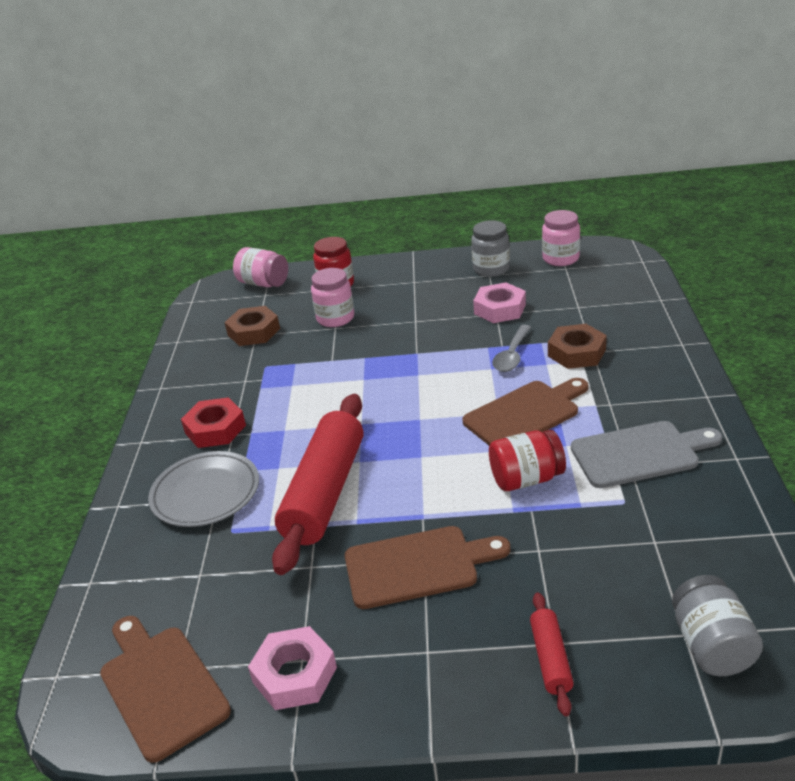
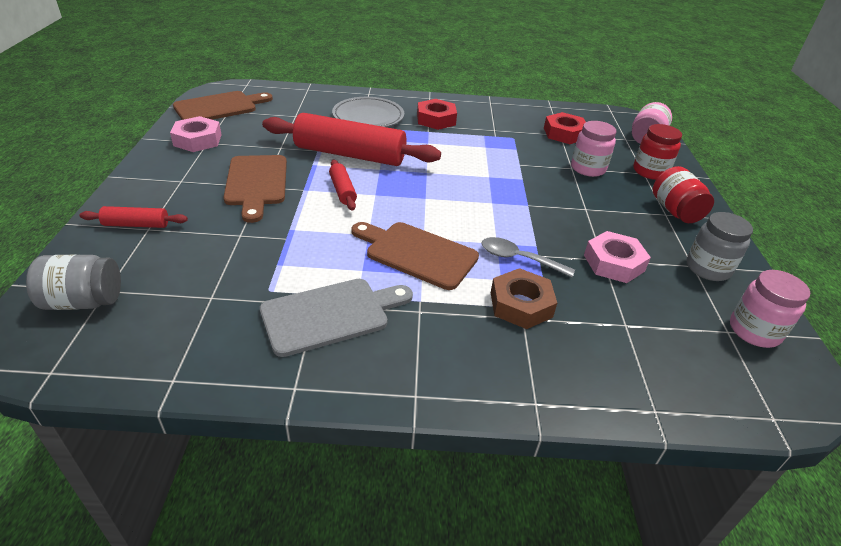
camera: 85 degrees right, 5 degrees up
brown nut [225,306,280,346] -> red nut [544,112,586,144]
brown cutting board [462,378,588,446] -> brown cutting board turned 150 degrees clockwise [352,222,479,290]
red jar [489,430,566,491] -> red jar moved to [652,166,714,223]
grey cutting board [571,421,722,488] -> grey cutting board turned 105 degrees counterclockwise [260,279,413,357]
none -> red rolling pin [329,160,357,211]

